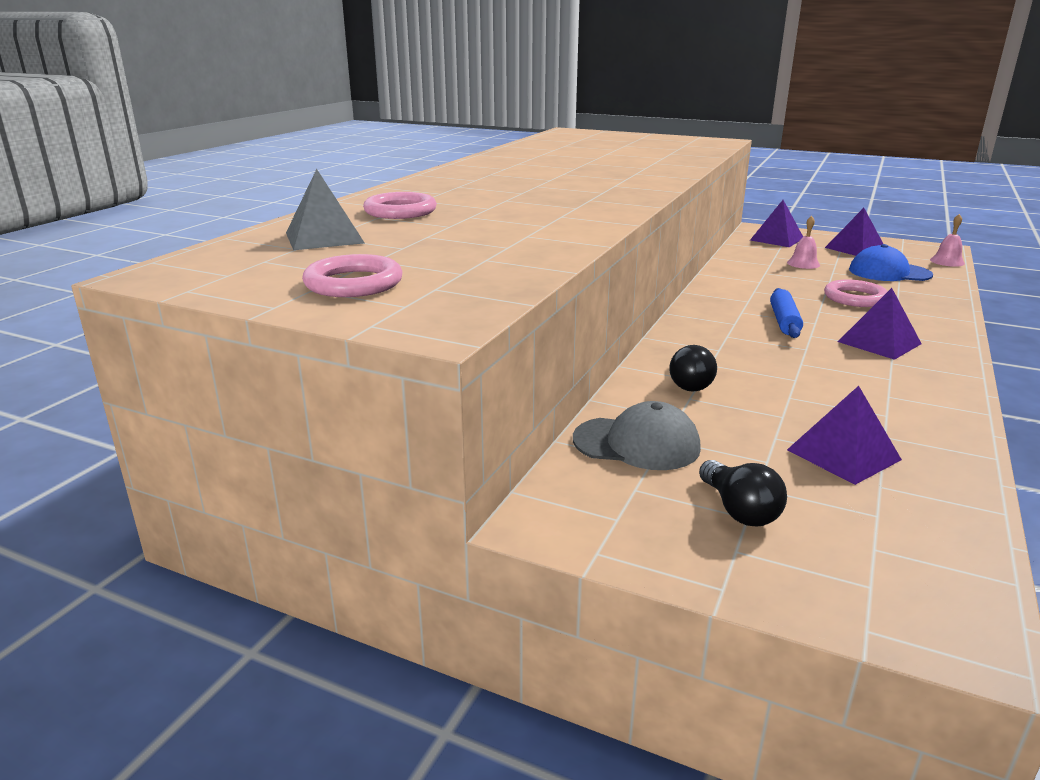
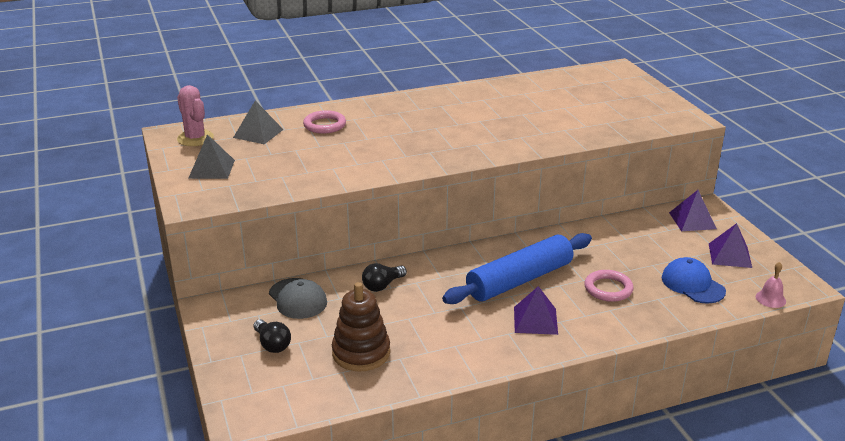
camera: 45 degrees right, 5 degrees up
pink ring [302,254,402,297] -> grey pyramid [188,134,235,179]
black light bulb [699,460,787,526] -> black light bulb turned 60 degrees counterclockwise [254,319,291,353]
blue rolling pin [770,288,803,338] -> blue rolling pin [442,233,592,304], size x2.04
pink bell [787,216,820,269] -> none
purple pyramid [787,386,902,485] -> brown stacking toy [332,282,390,372]
none -> pink cactus [177,85,214,146]

